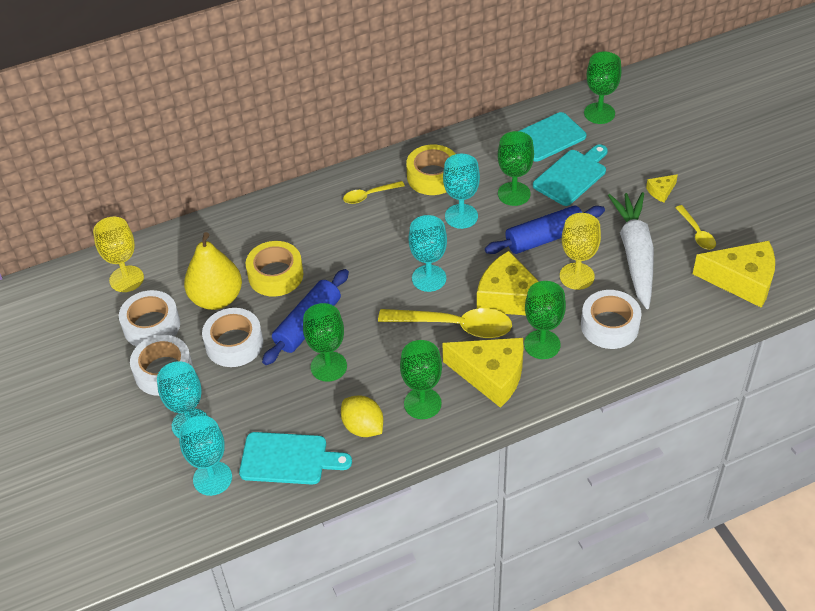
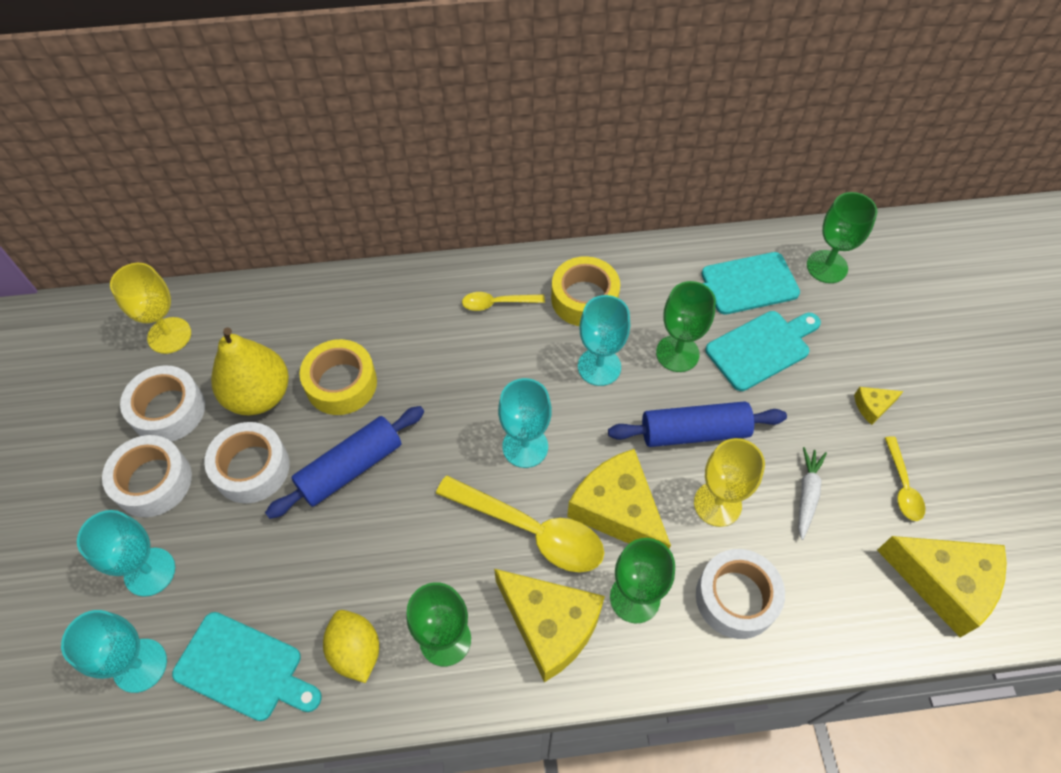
camera: 15 degrees right, 10 degrees up
green goblet [303,303,347,382] -> none
white carrot [608,192,654,309] -> white carrot [798,447,827,540], size x0.47

